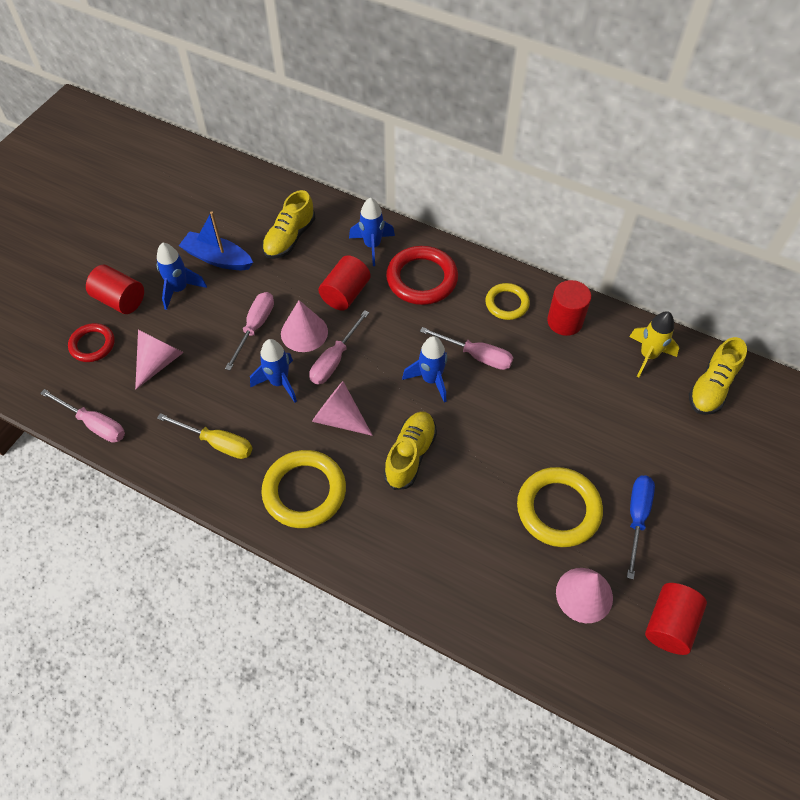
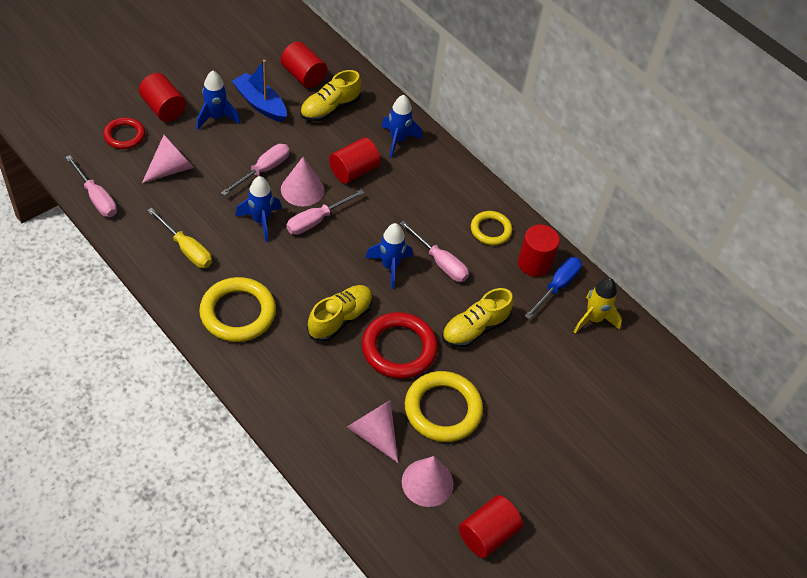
camera: 15 degrees right, 5 degrees down
pink cone [312,381,373,436] -> pink cone moved to [346,401,398,463]
red ring [386,246,458,305] -> red ring moved to [362,312,438,379]
blue screwdriver [627,476,655,580] -> blue screwdriver moved to [525,257,582,319]
yellow shoe [689,337,747,415] -> yellow shoe moved to [442,288,513,347]
none -> red cylinder [281,41,327,88]

